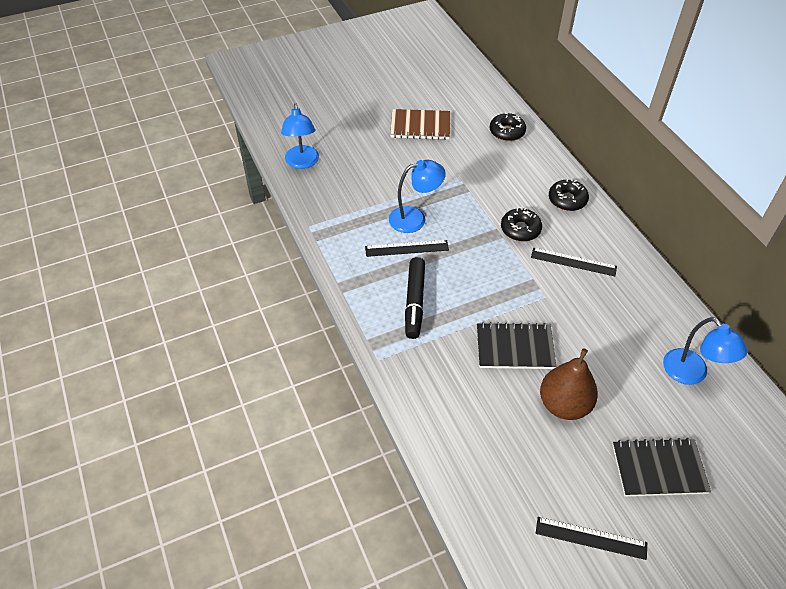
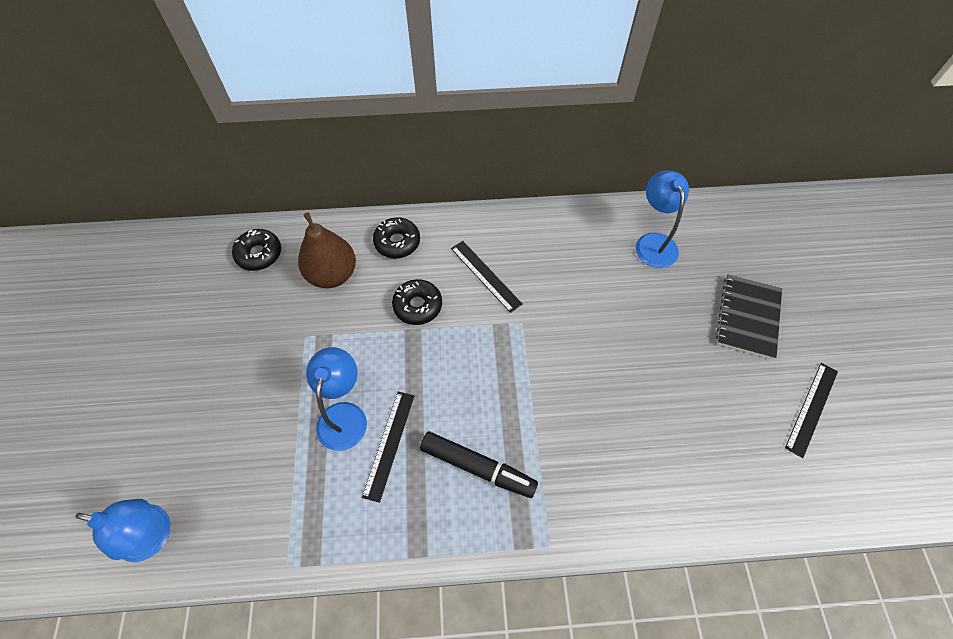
camera: 70 degrees left, 10 degrees up
brown notebook [390,109,450,140] -> none
black notebook [477,322,556,369] -> none
black ruler [531,248,617,276] -> black ruler turned 75 degrees counterclockwise [451,241,522,313]
brown pear [540,348,598,420] -> brown pear moved to [298,213,356,288]
blue lamp [663,317,748,385] -> blue lamp turned 90 degrees counterclockwise [636,170,689,268]

